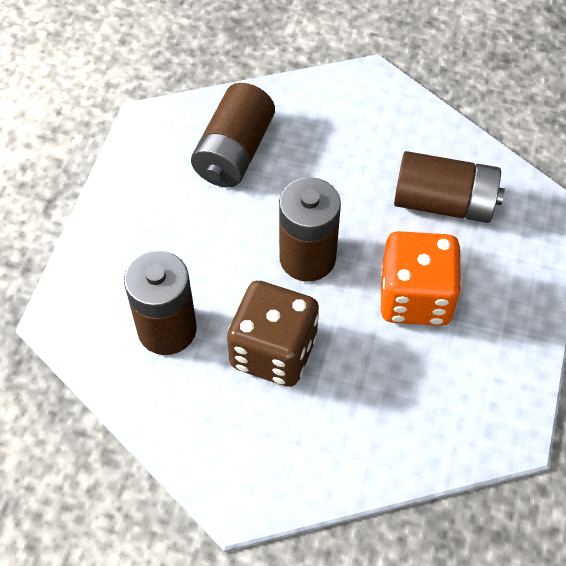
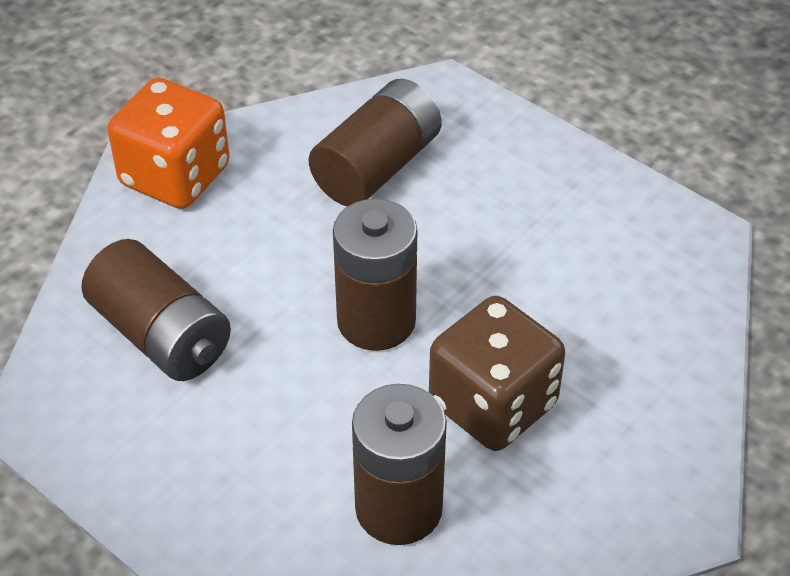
camera: 65 degrees left, 10 degrees down
orange dice [381,231,462,326] -> orange dice moved to [107,78,230,209]

